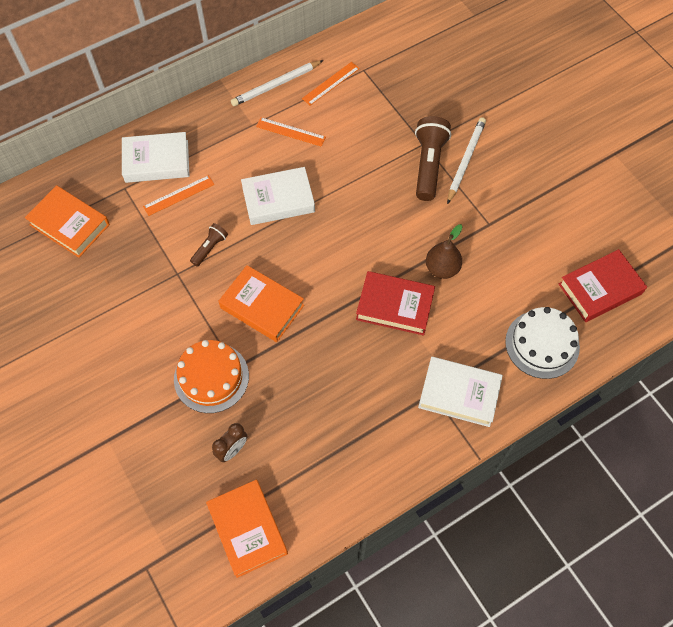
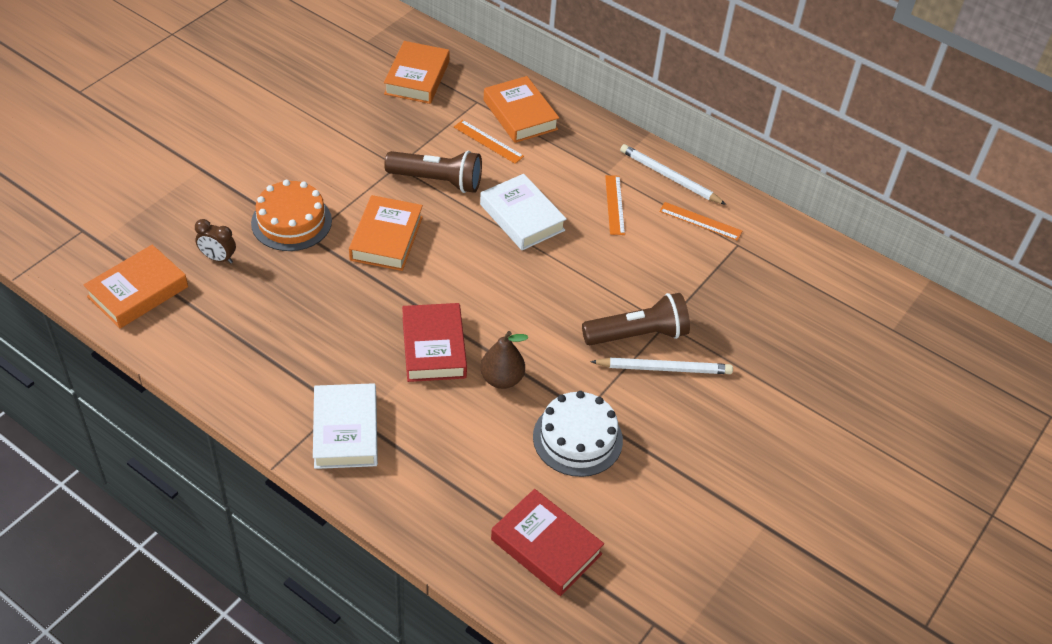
camera: 65 degrees right, 15 degrees down
white book [122,132,189,183] -> orange book [484,76,559,143]
brown flashlight [190,223,228,267] -> brown flashlight [384,151,482,193], size x1.90
white cake [505,307,580,379] -> white cake moved to [533,391,623,477]

